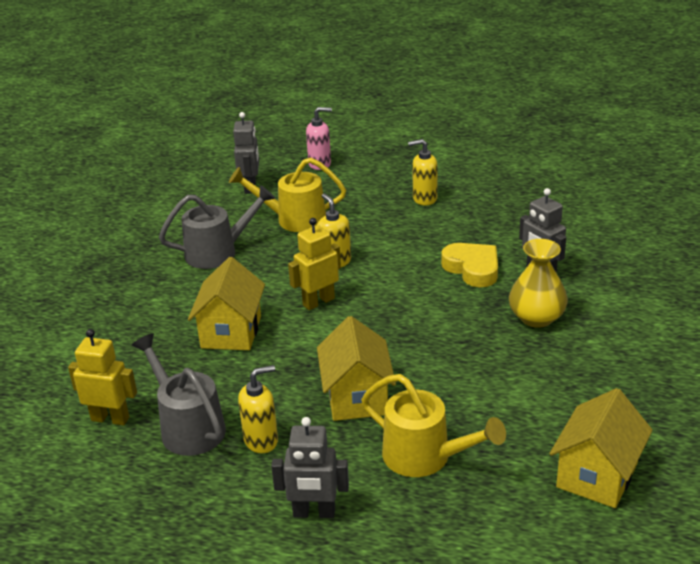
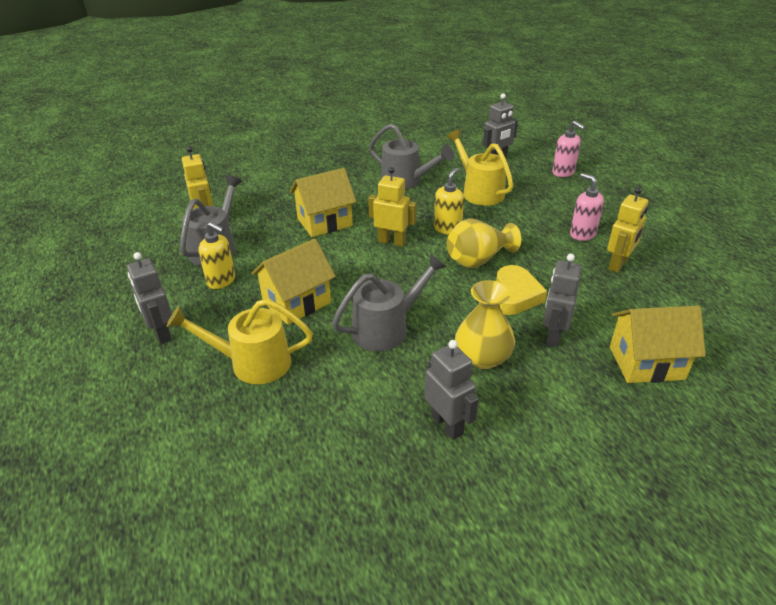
camera: 55 degrees right, 5 degrees up
yellow watering can [361,374,506,477] -> yellow watering can turned 90 degrees clockwise [166,299,313,384]
yellow soap dispenser [408,139,438,206] -> pink soap dispenser [570,173,604,241]
yellow house [549,388,653,508] -> yellow house moved to [610,306,706,383]
none -> grey watering can [332,253,447,351]
none -> grey robot [425,340,479,440]
none -> yellow vase [447,218,521,268]
none -> yellow robot [607,187,649,273]

